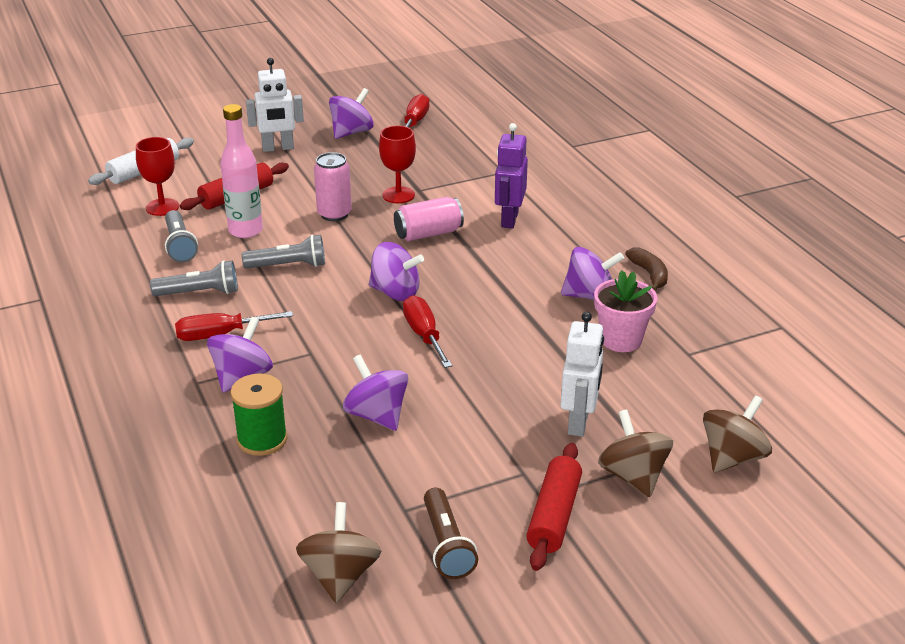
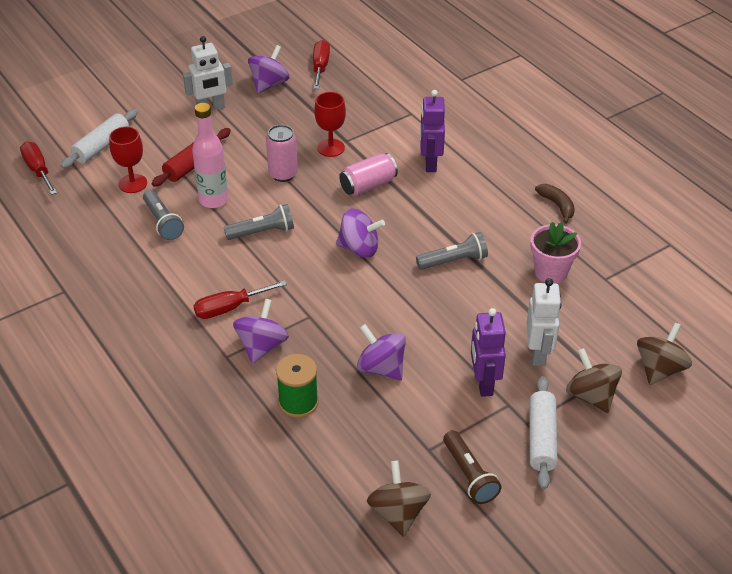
camera: 10 degrees left, 10 degrees up
grey flashlight [150,260,238,296] -> grey flashlight moved to [416,232,488,270]
red screwdriver [403,295,452,368] -> red screwdriver moved to [20,142,57,195]
red rolling pin [526,443,582,571] -> white rolling pin [530,376,558,489]
purple spinning top [561,247,624,300] -> none
none -> purple robot [471,308,506,397]

